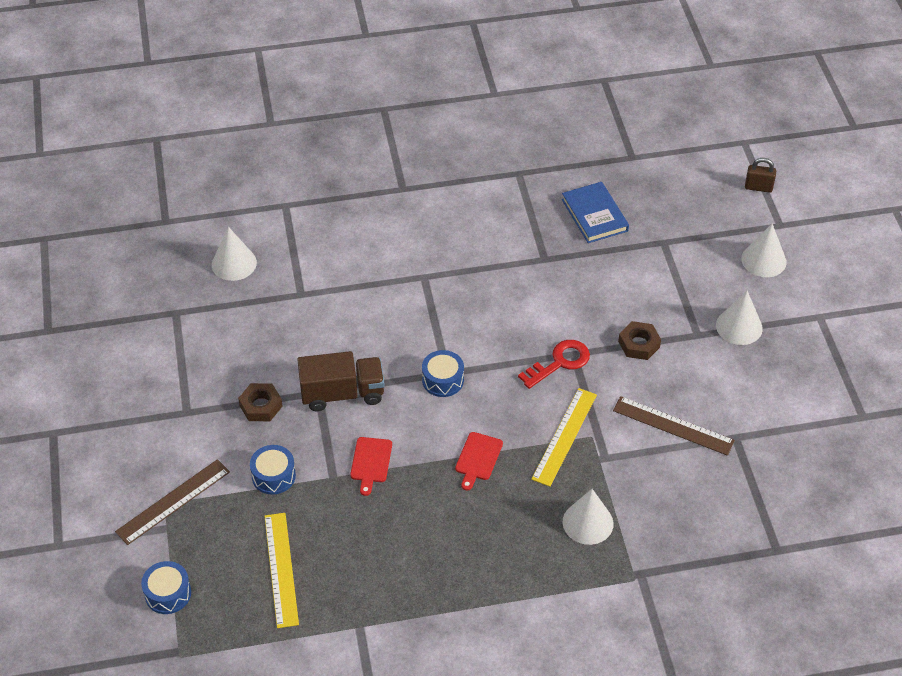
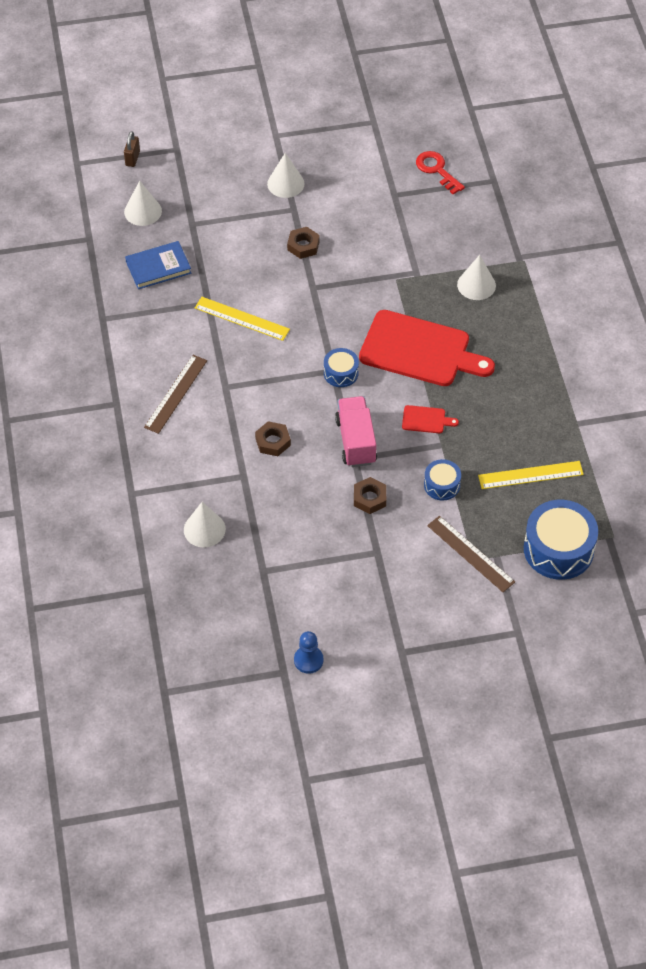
camera: 90 degrees left, 5 degrees up
blue drum [141,561,191,614] -> blue drum [524,500,598,580], size x1.89
brown truck [297,351,385,411] -> pink truck [335,396,377,467]
red cutting board [455,432,503,491] -> red cutting board [359,310,495,386], size x2.43
red key [518,340,590,389] -> red key moved to [416,151,465,194]
yellow ruler [531,388,597,487] -> yellow ruler moved to [195,297,290,341]
brown ruler [613,396,735,456] -> brown ruler moved to [144,355,207,434]
white cone [741,224,787,277] -> white cone moved to [124,181,162,226]
none -> brown nut [255,421,291,456]
none -> blue pawn [294,631,324,674]

